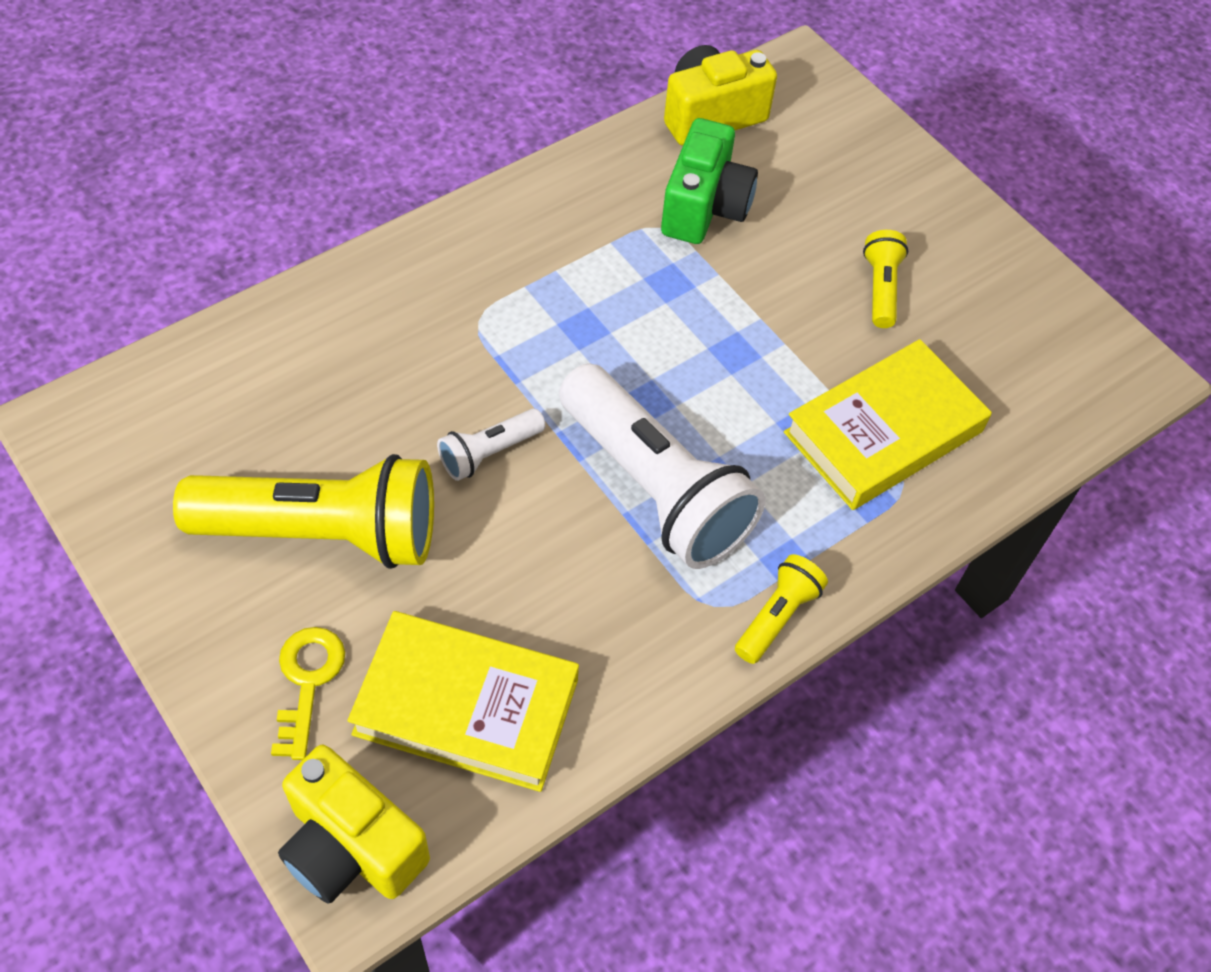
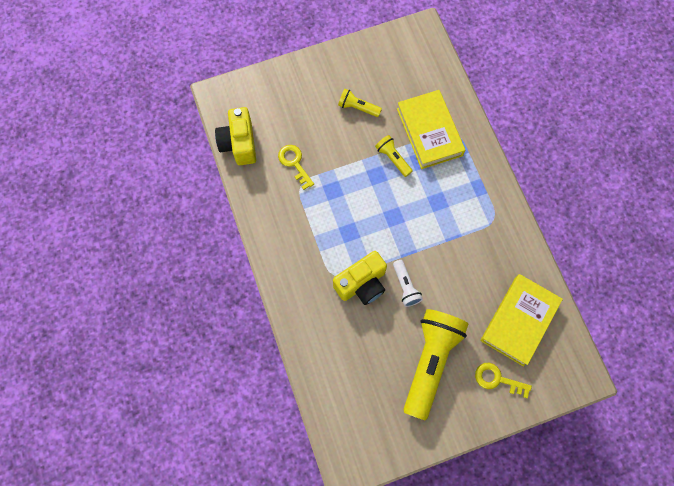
camera: 70 degrees left, 15 degrees up
yellow camera [278,745,430,903] -> yellow camera moved to [333,251,387,305]
white flashlight [559,363,765,569] -> none
green camera [661,118,758,244] -> yellow key [278,145,314,190]
yellow flashlight [735,554,828,664] -> yellow flashlight moved to [375,135,412,177]

